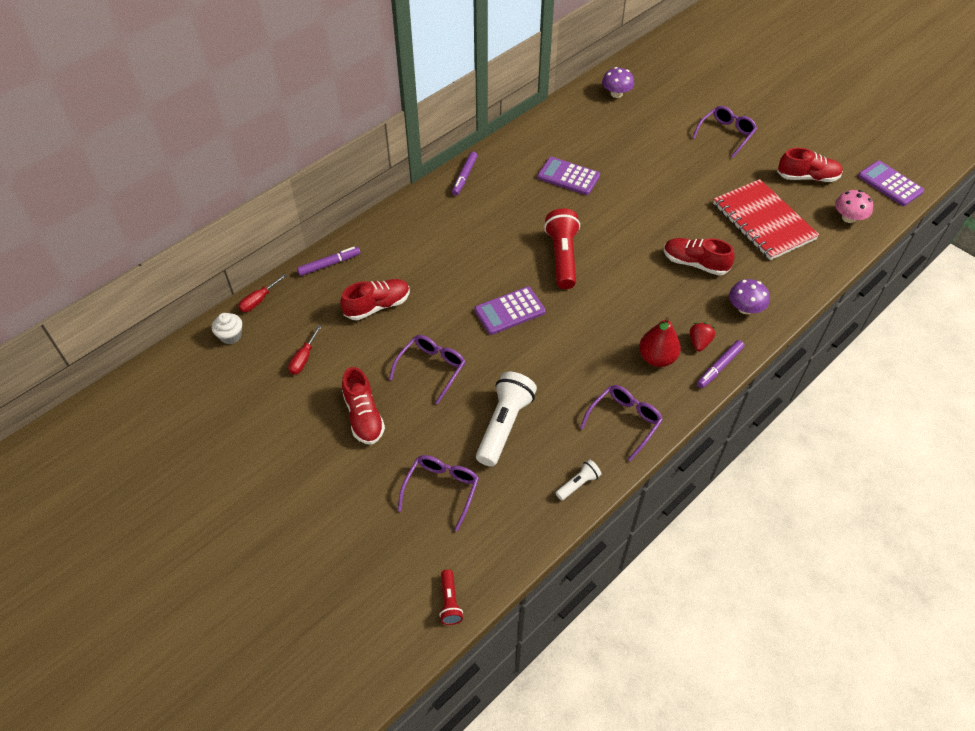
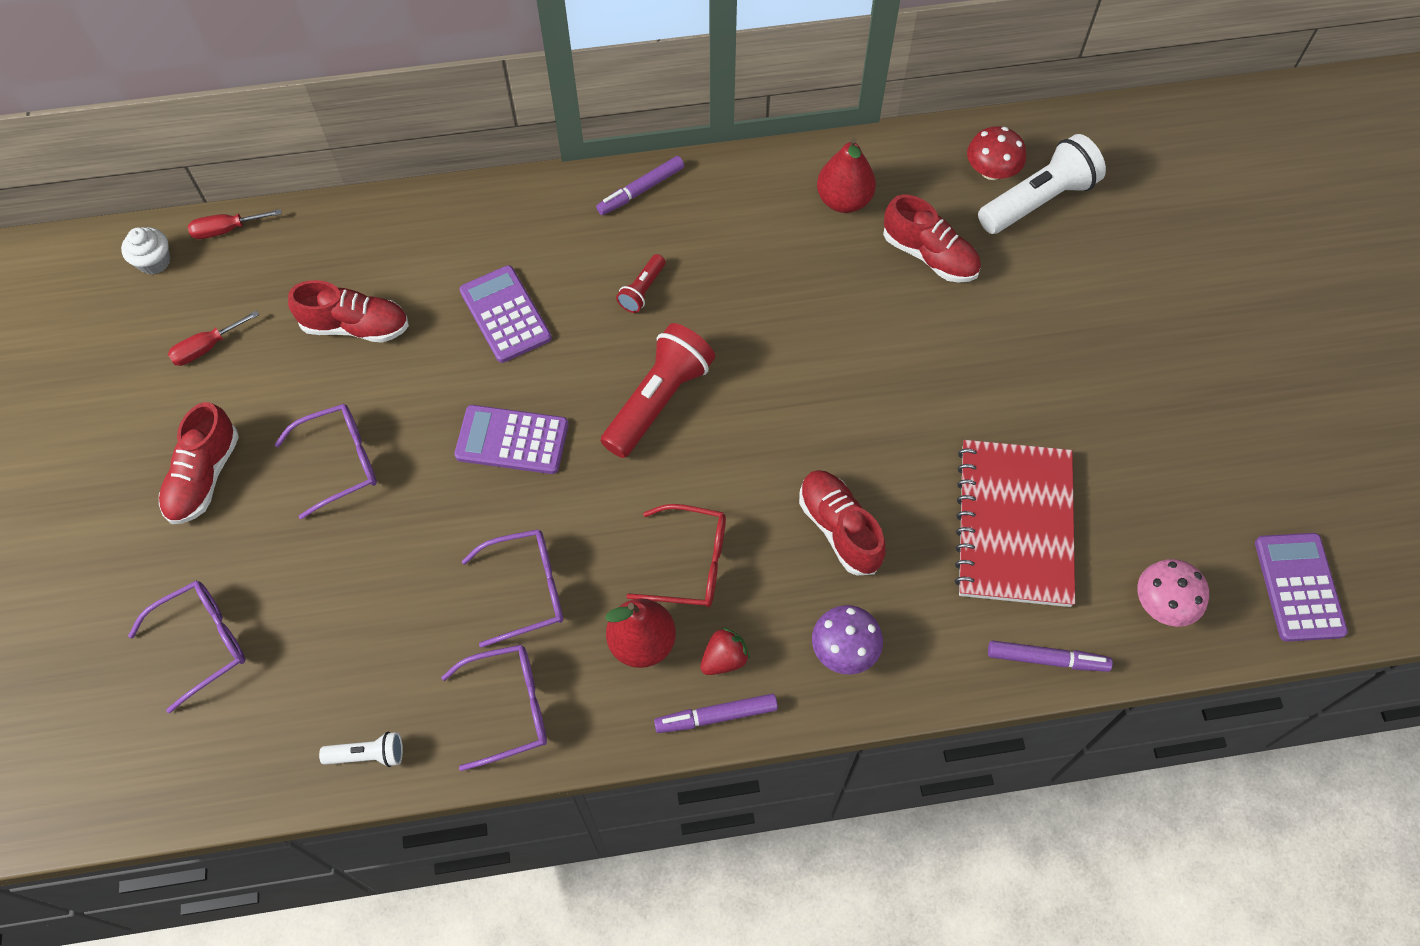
camera: 35 degrees right, 10 degrees up
purple marker [297,247,360,276] -> purple marker moved to [988,640,1113,672]
red flashlight [439,569,463,625] -> red flashlight moved to [616,254,665,313]
white flashlight [476,372,537,467] -> white flashlight moved to [978,134,1106,234]
purple calculator [537,157,600,195] -> purple calculator moved to [460,265,552,363]
purple mushroom [602,67,634,98] -> red mushroom [967,126,1026,180]
purple glasses [692,106,757,157] -> purple glasses moved to [462,529,563,648]
red shoe [777,148,843,182] -> red shoe moved to [883,194,981,283]
none -> red glasses [626,504,726,607]
none -> red pear [817,138,876,213]

